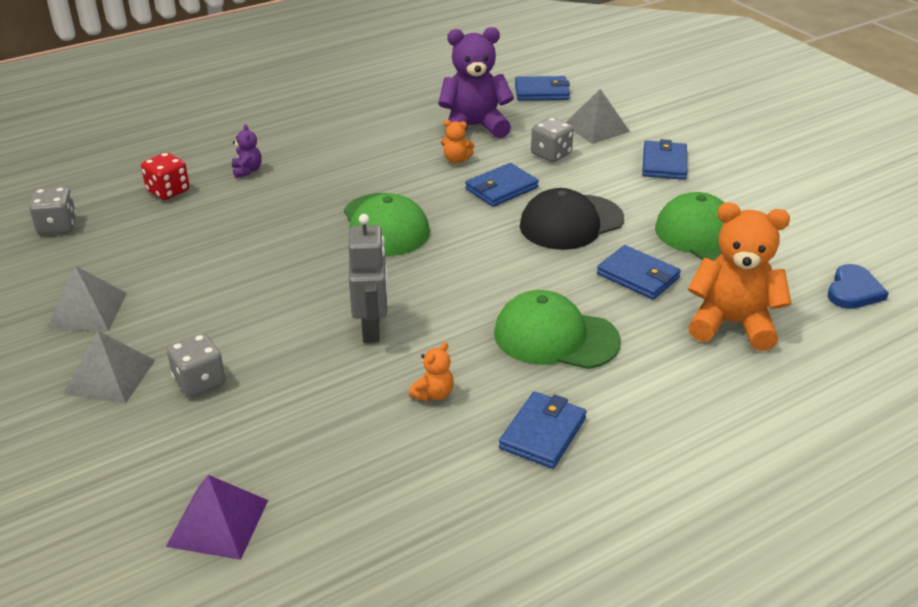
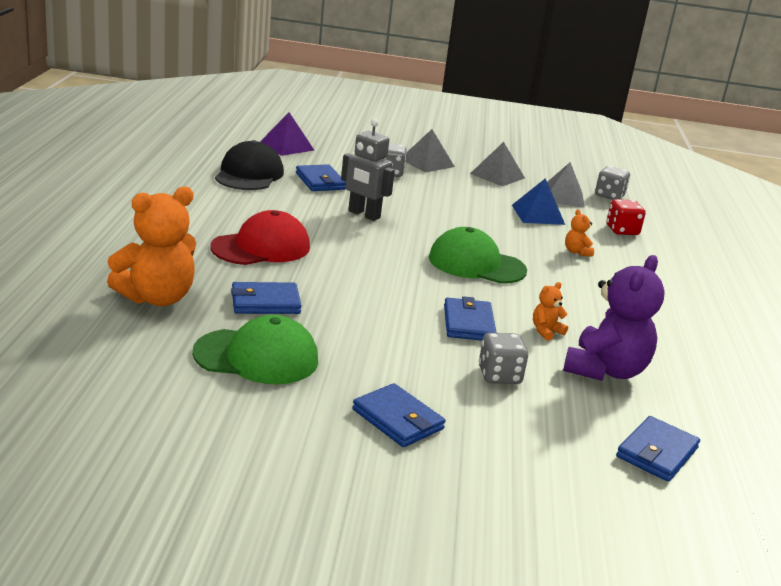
camera: 125 degrees right, 10 degrees down
purple teddy bear [232,124,262,178] -> none
orange teddy bear [409,342,454,402] -> orange teddy bear moved to [565,209,594,257]
green cap [494,290,621,369] -> red cap [210,210,310,265]
blue wallet [499,391,587,469] -> blue wallet moved to [296,164,346,191]
black cap [520,188,624,250] -> black cap moved to [215,140,284,190]
grey pyramid [565,89,630,144] -> grey pyramid moved to [547,162,585,208]
blue heart [828,264,889,309] -> none
none -> blue pyramid [512,178,565,225]

